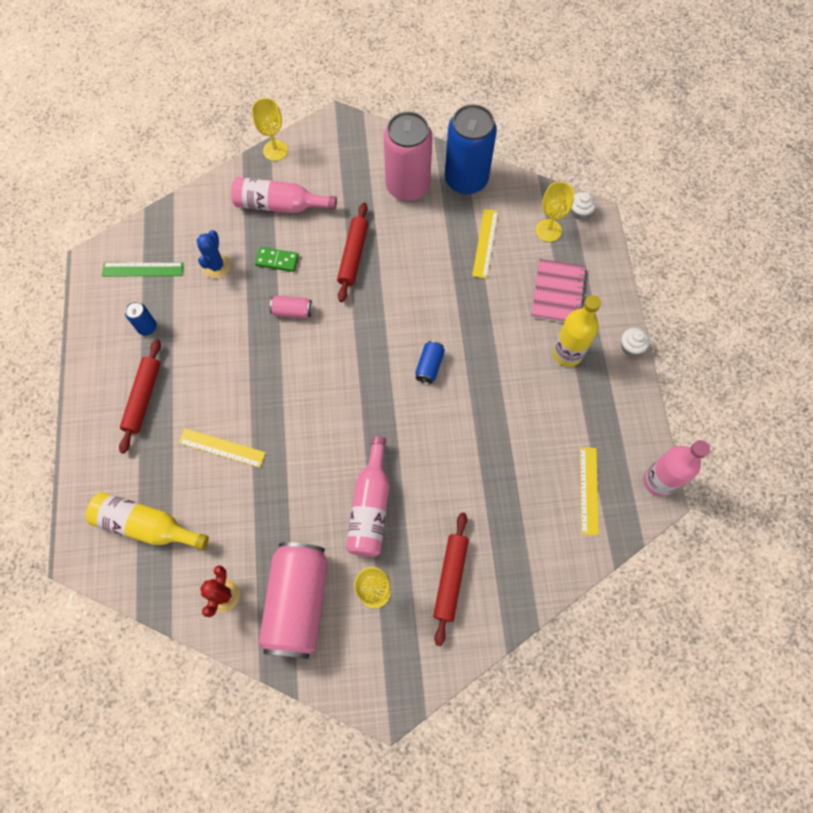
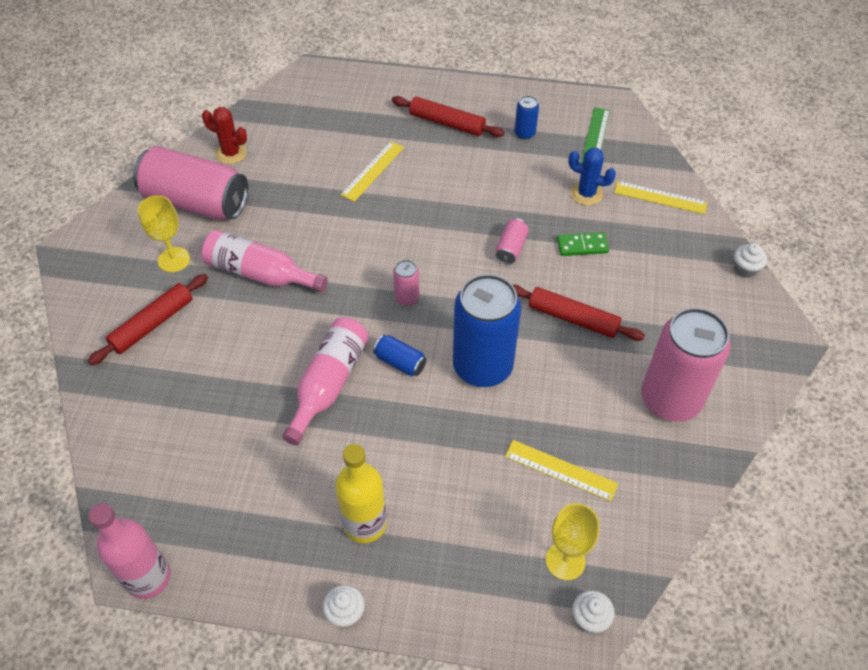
camera: 105 degrees right, 15 degrees down
yellow bottle [86,492,209,550] -> none
pink bottle [231,177,337,213] -> pink bottle moved to [282,317,369,445]
yellow goblet [252,98,288,161] -> white cupcake [734,243,767,278]
green domino [255,247,299,272] -> green domino turned 60 degrees clockwise [557,232,609,256]
red rolling pin [433,512,469,646] -> red rolling pin turned 75 degrees counterclockwise [88,274,208,365]
blue can [445,104,497,194] -> blue can moved to [453,274,521,387]
pink notebook [531,259,587,322] -> none
yellow ruler [580,447,599,535] -> yellow ruler moved to [614,181,708,214]
none -> pink can [393,260,419,306]

